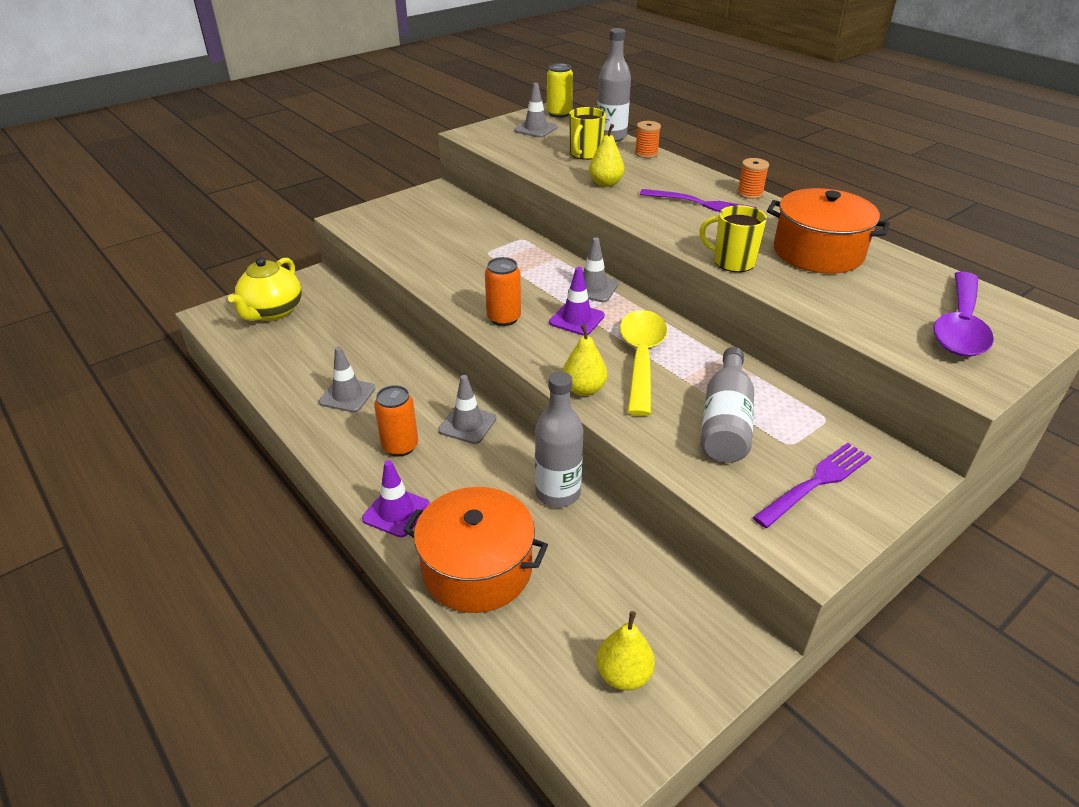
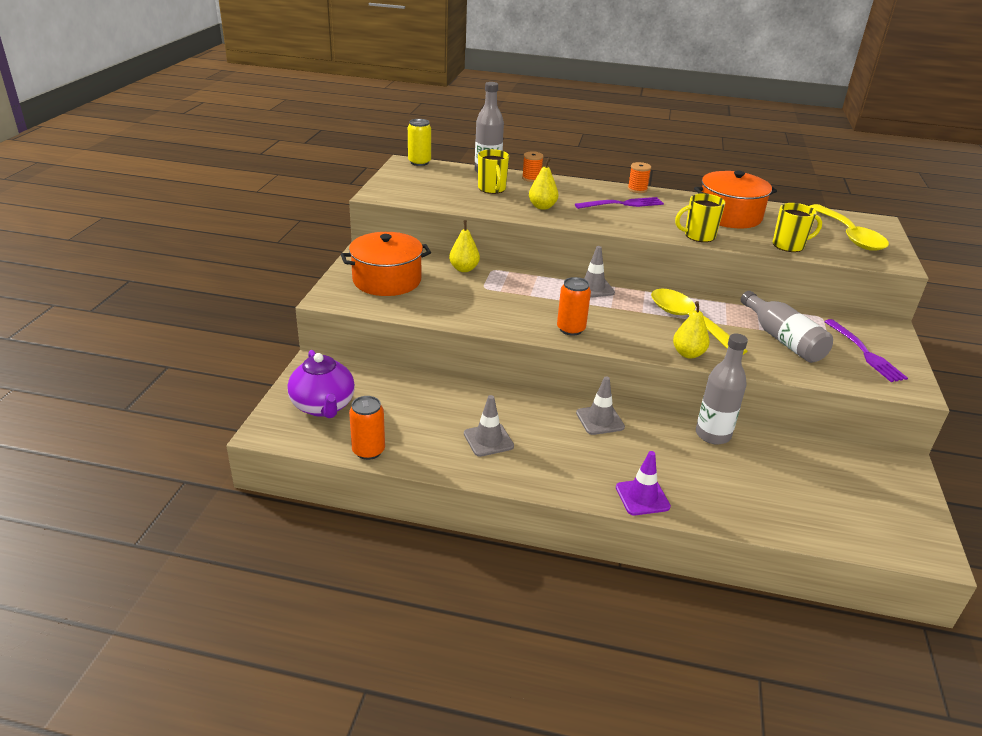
camera: 40 degrees left, 5 degrees down
yellow teapot [228,257,302,321] -> purple teapot [287,350,355,418]
orange can [374,385,418,457] -> orange can moved to [349,396,385,460]
orange pot [403,487,548,613] -> orange pot moved to [341,232,431,296]
grey traffic cone [514,83,557,138] -> none
purple traffic cone [549,267,605,336] -> none
yellow pear [596,611,655,691] -> yellow pear moved to [449,220,480,272]
purple fork [753,443,871,528] -> purple fork turned 150 degrees clockwise [824,319,908,382]
purple spoon [933,272,994,357] -> yellow spoon [810,204,889,251]
none -> yellow mug [773,203,822,252]

